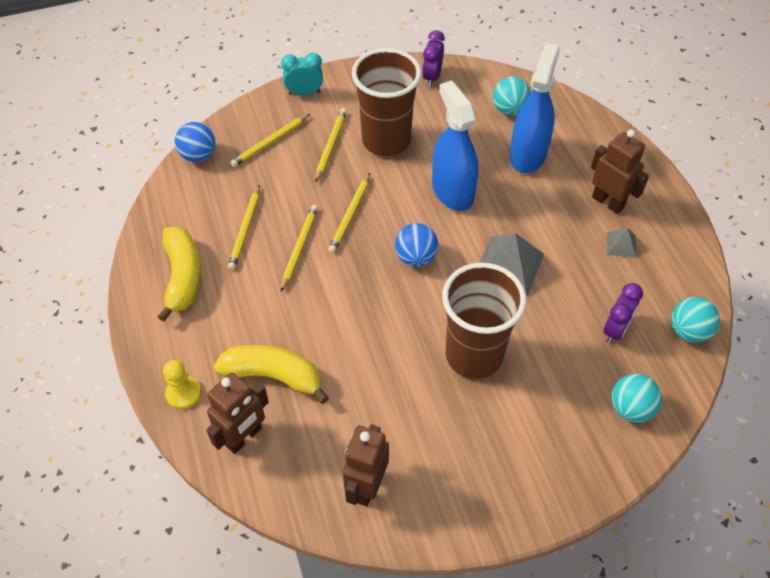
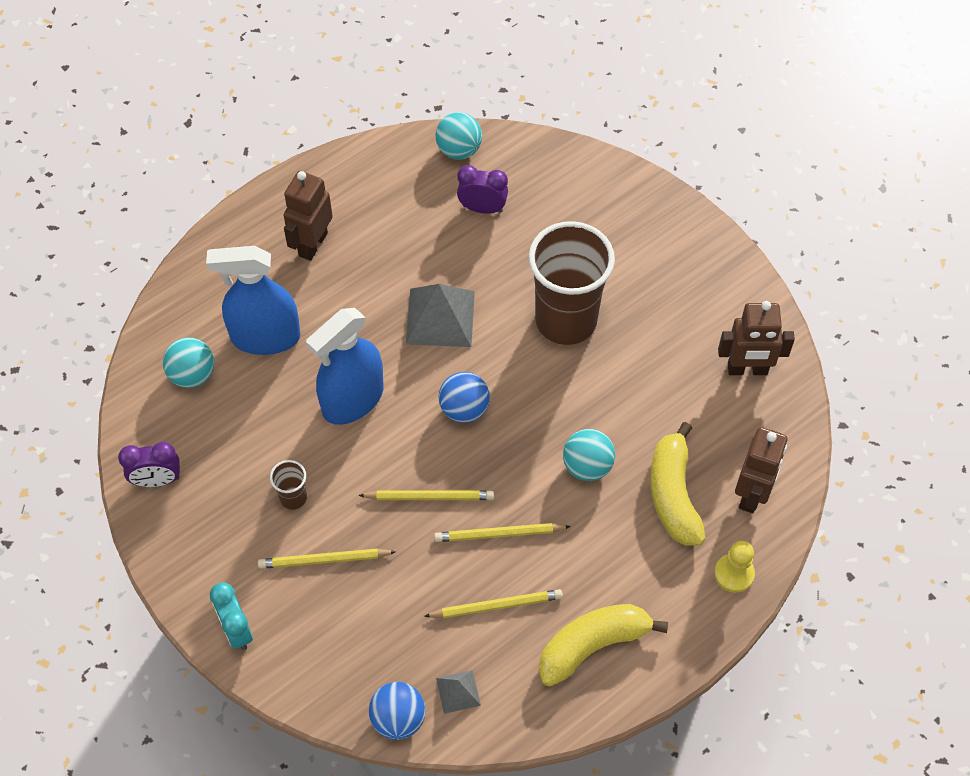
camera: 110 degrees left, 5 degrees up
brown robot [206,372,269,454] -> brown robot turned 90 degrees clockwise [735,427,787,513]
yellow pencil [230,114,310,167] -> none
brown cup [352,48,421,156] -> brown cup [270,460,307,510], size x0.41
grey pyramid [607,228,636,258] -> grey pyramid moved to [436,670,481,714]
turquoise ball [612,374,662,423] -> turquoise ball moved to [563,429,615,481]

